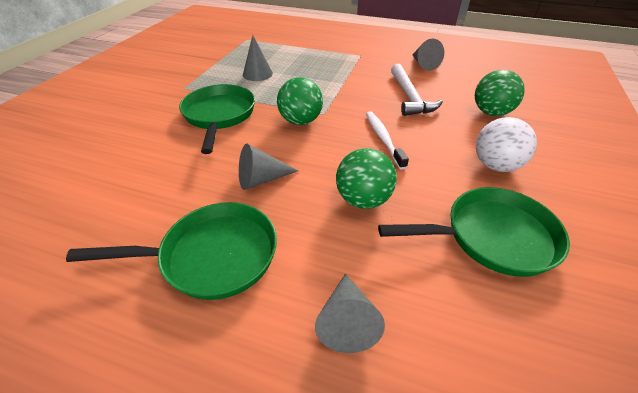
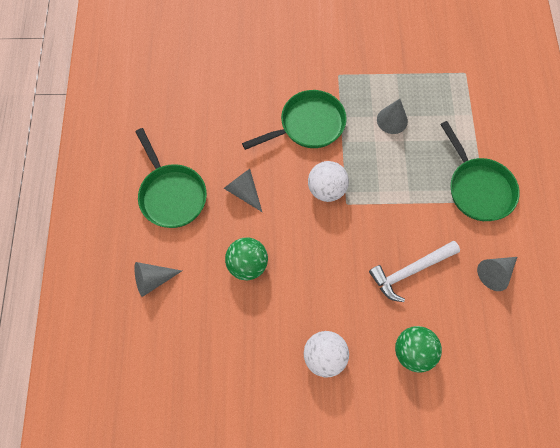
camera: 70 degrees right, 25 degrees up
green ball [277,77,323,125] -> white ball [308,161,349,202]
white toothbrush [366,111,409,170] -> none
green pan [378,187,570,277] -> green pan moved to [440,121,520,221]

